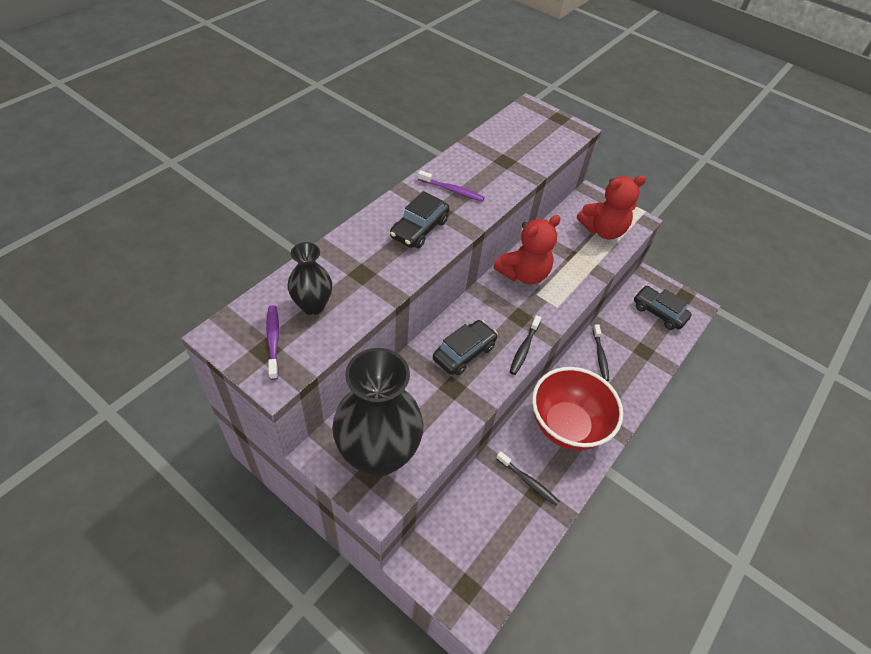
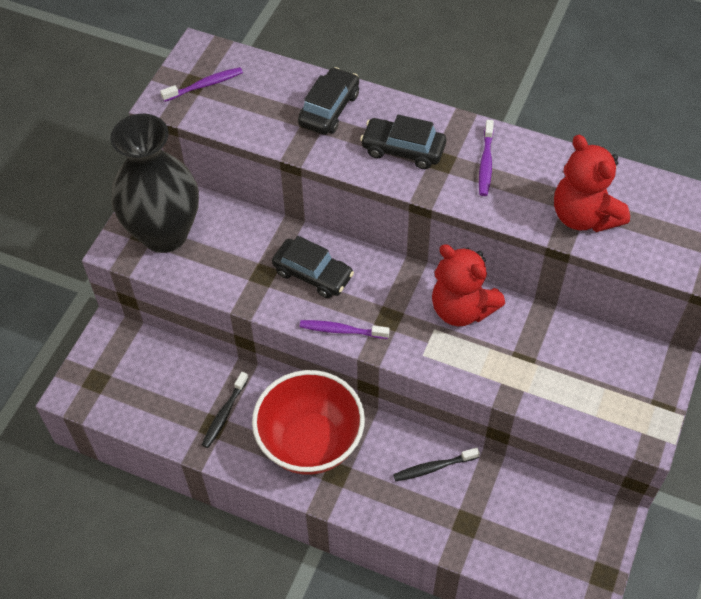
camera: 80 degrees right, 5 degrees up
black vase [288,242,332,315] -> none
black toothbrush [510,315,541,375] -> purple toothbrush [300,320,390,339]
red teddy bear [577,175,646,239] -> red teddy bear moved to [554,135,630,232]
black car [634,286,692,330] -> black car moved to [298,67,359,135]

